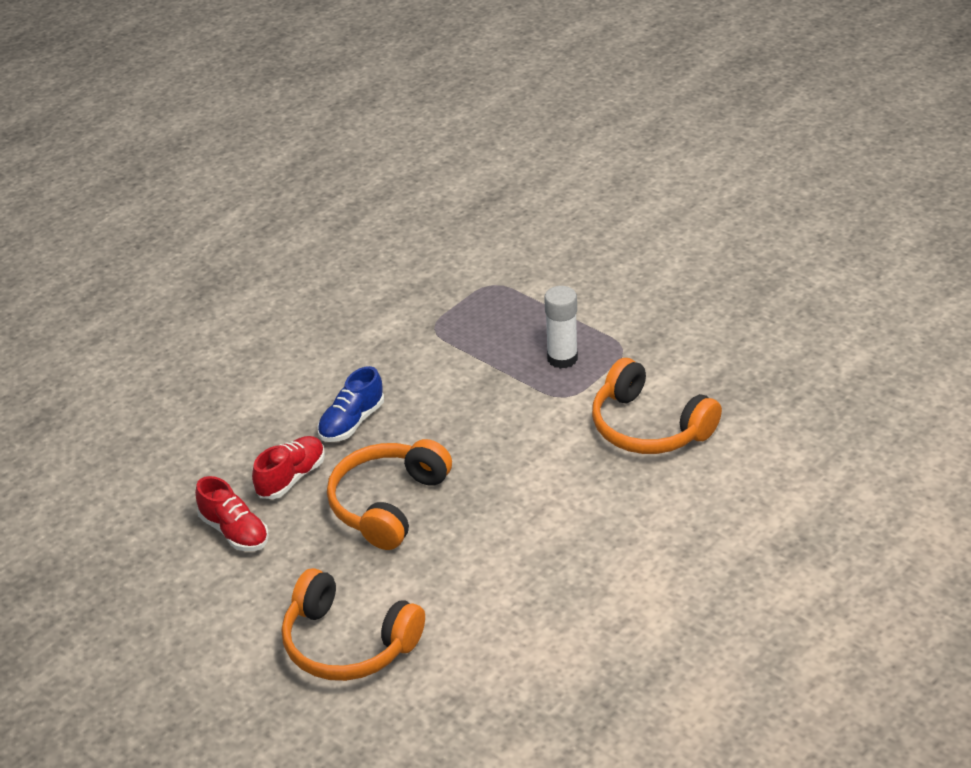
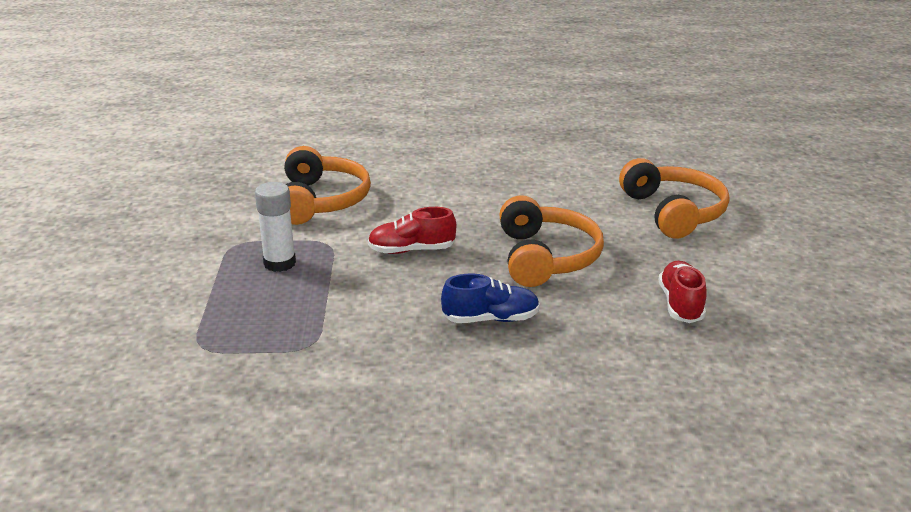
camera: 135 degrees left, 10 degrees down
red shoe [252,436,325,499] -> red shoe moved to [368,207,456,254]
orange headphones [327,439,452,550] -> orange headphones turned 75 degrees counterclockwise [499,195,604,287]

